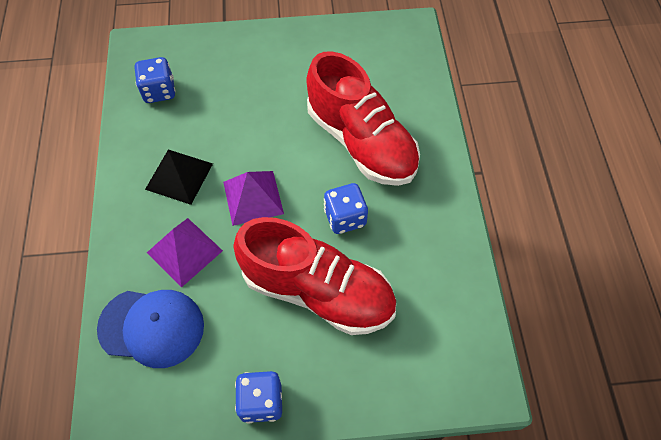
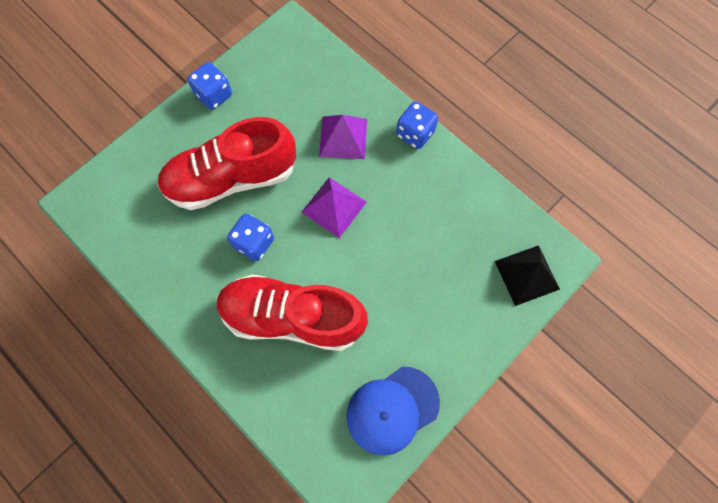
camera: 140 degrees right, 10 degrees up
blue cap [97,290,204,368] -> blue cap moved to [346,367,440,455]
blue dice [135,57,176,103] -> blue dice moved to [396,101,438,149]
black pyramid [145,149,213,205] -> black pyramid moved to [495,245,560,306]

